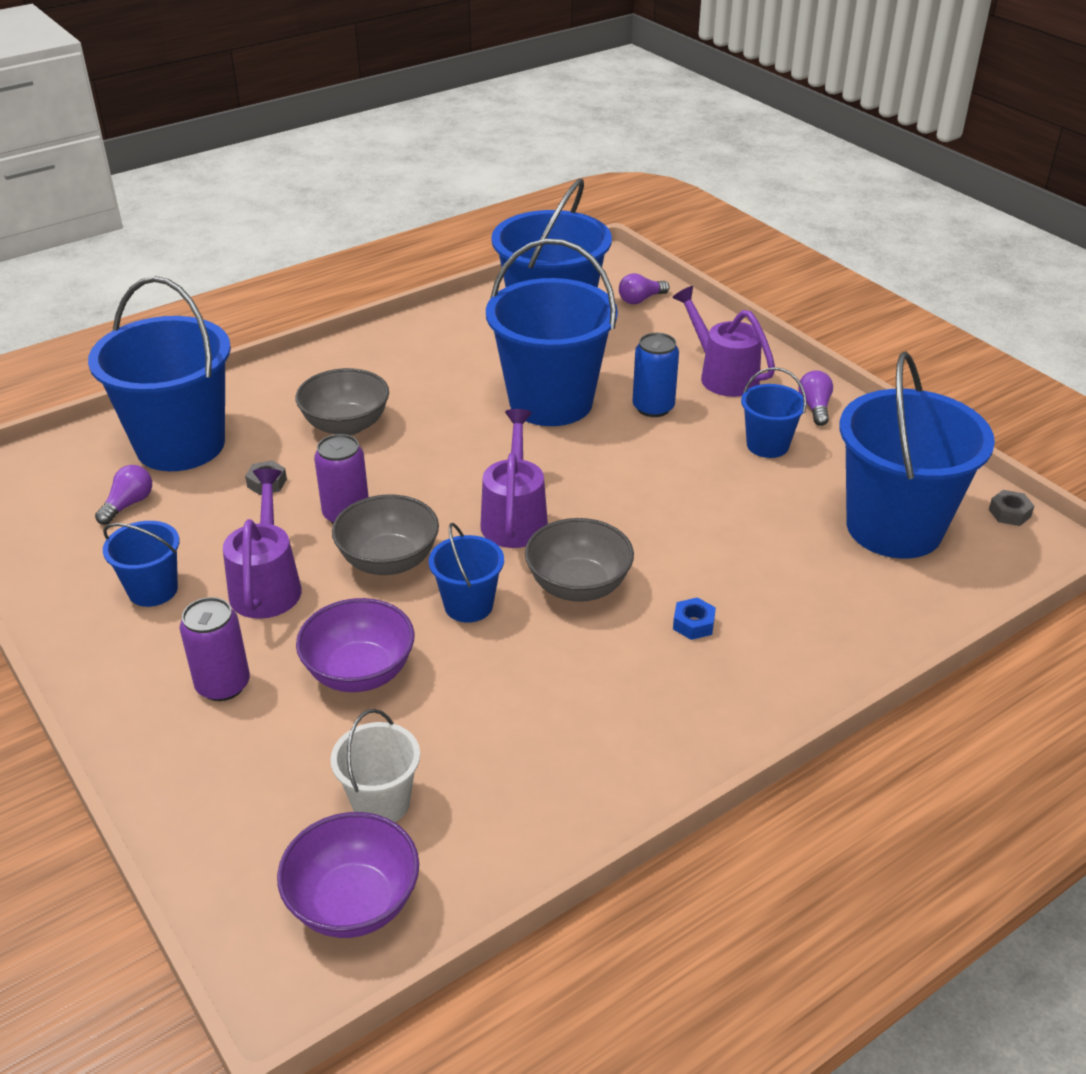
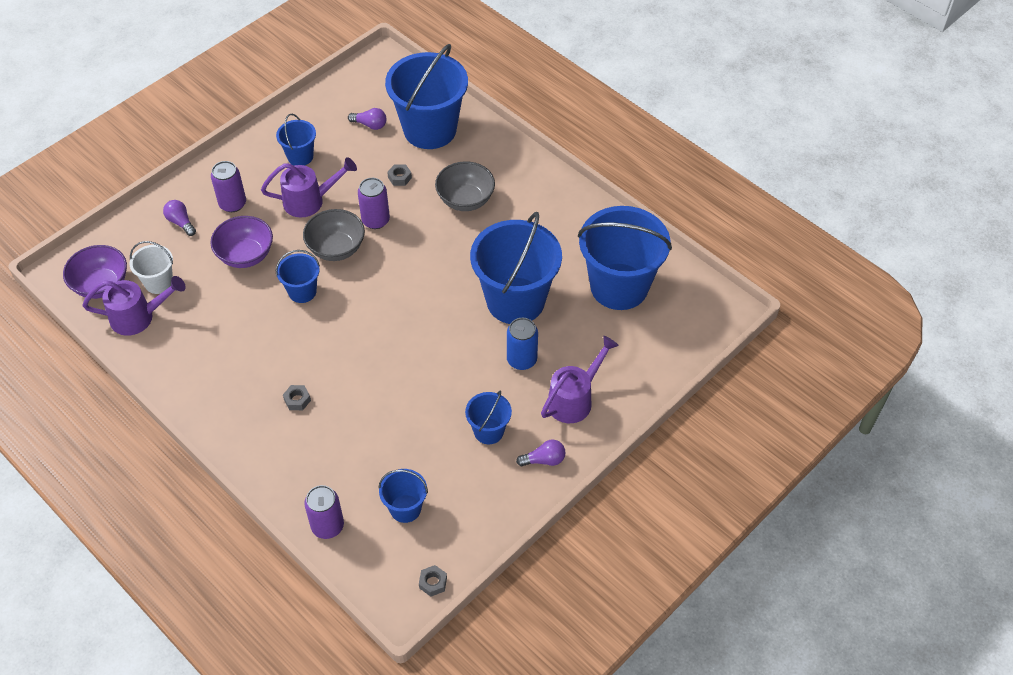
camera: 80 degrees right, 15 degrees up
purple watering can [481,409,548,548] -> purple watering can moved to [82,276,186,336]
grey bowl [525,518,634,602] -> none
purple light bulb [619,273,669,304] -> purple light bulb moved to [163,200,196,236]
blue nut [673,597,716,640] -> grey nut [283,385,311,410]
blue bucket [839,352,995,559] -> blue bucket [378,469,428,523], size x0.48
none -> purple can [304,485,344,539]

